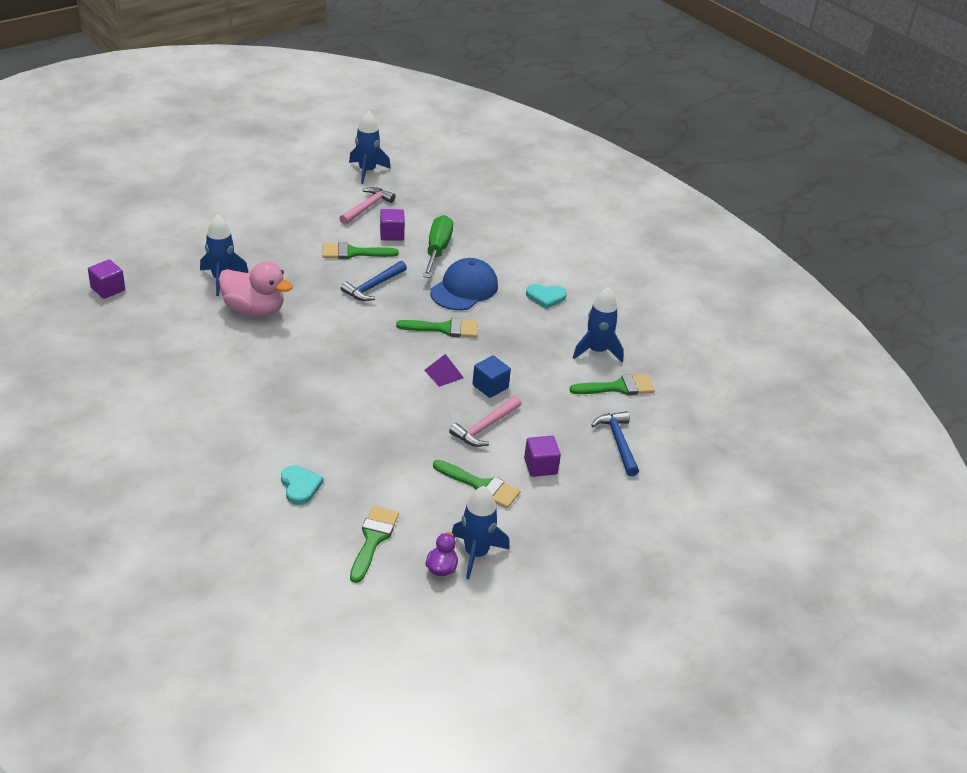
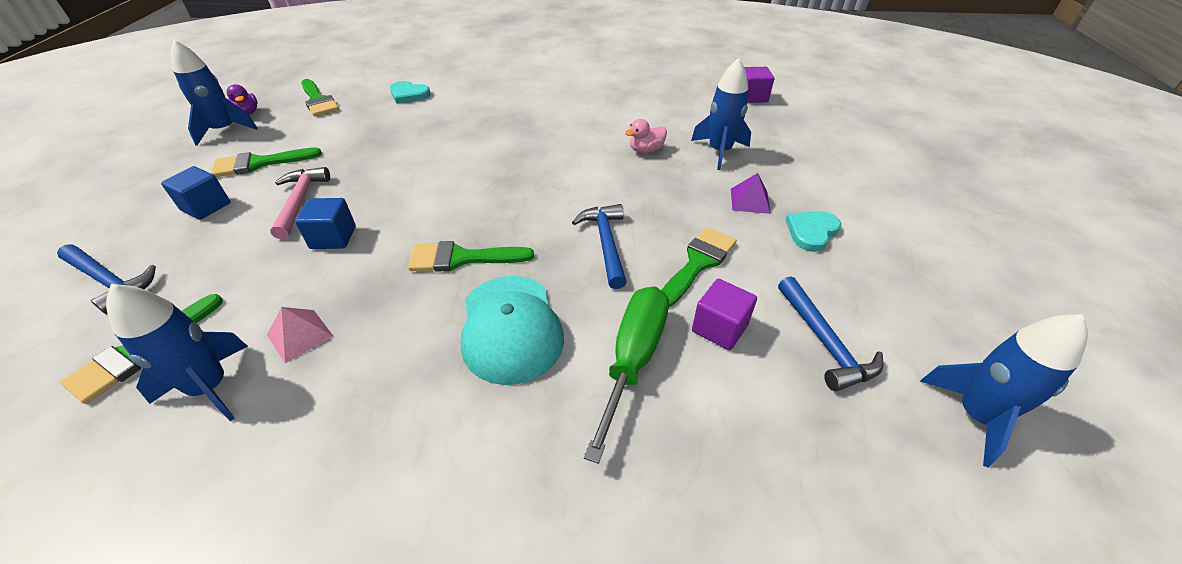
camera: 135 degrees right, 5 degrees up
pink duck [218,261,293,317] -> pink duck [625,119,667,153], size x0.49
pink hammer [339,187,396,225] -> blue hammer [778,276,883,391]
green brush [396,318,478,338] -> green brush turned 45 degrees clockwise [408,241,534,272]
green screwdriver [423,215,453,278] -> green screwdriver turned 120 degrees counterclockwise [584,286,669,464]
purple pyramid [424,354,464,387] -> purple pyramid moved to [731,173,771,214]
blue cap [430,258,498,310] -> turquoise cap [460,276,564,385]
purple cube [524,436,561,477] -> blue cube [161,166,230,220]
turquoise heart [526,284,567,309] -> turquoise heart moved to [786,211,841,252]
none -> pink pyramid [267,307,333,363]

